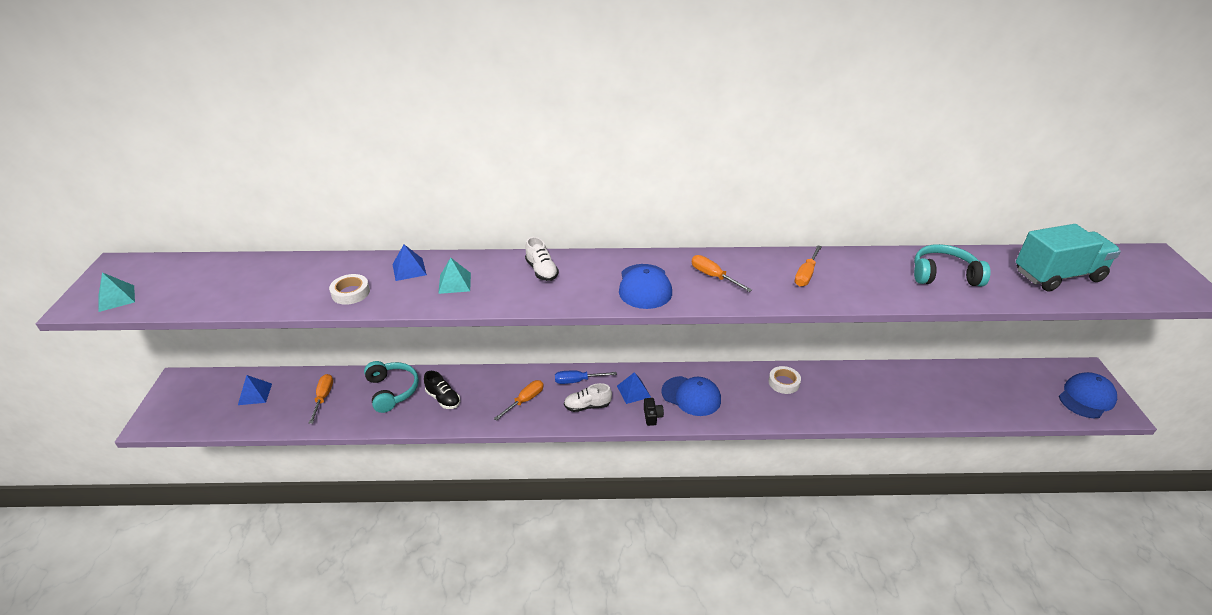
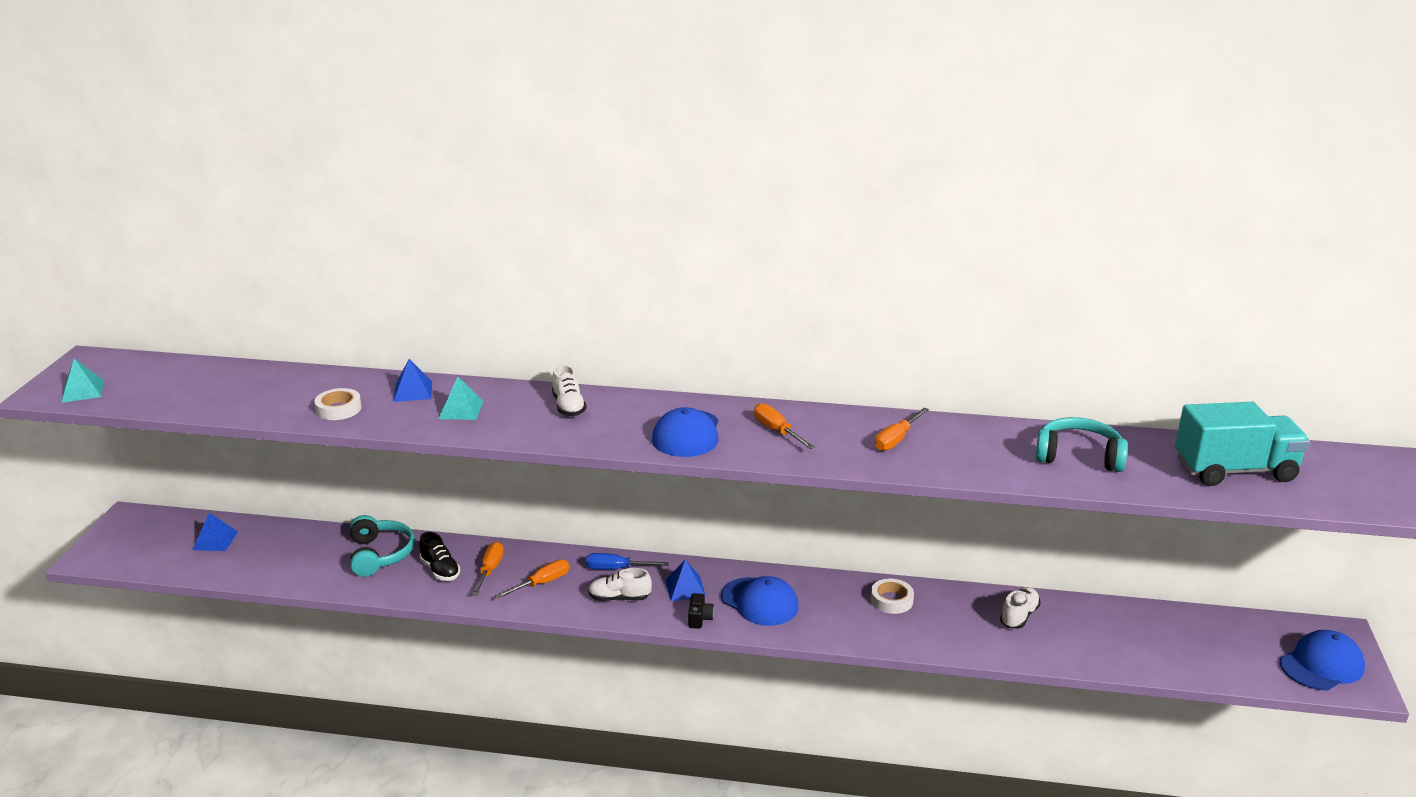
camera: 10 degrees right, 10 degrees down
orange screwdriver [309,374,333,424] -> orange screwdriver moved to [472,542,504,596]
none -> white shoe [1000,587,1041,629]

